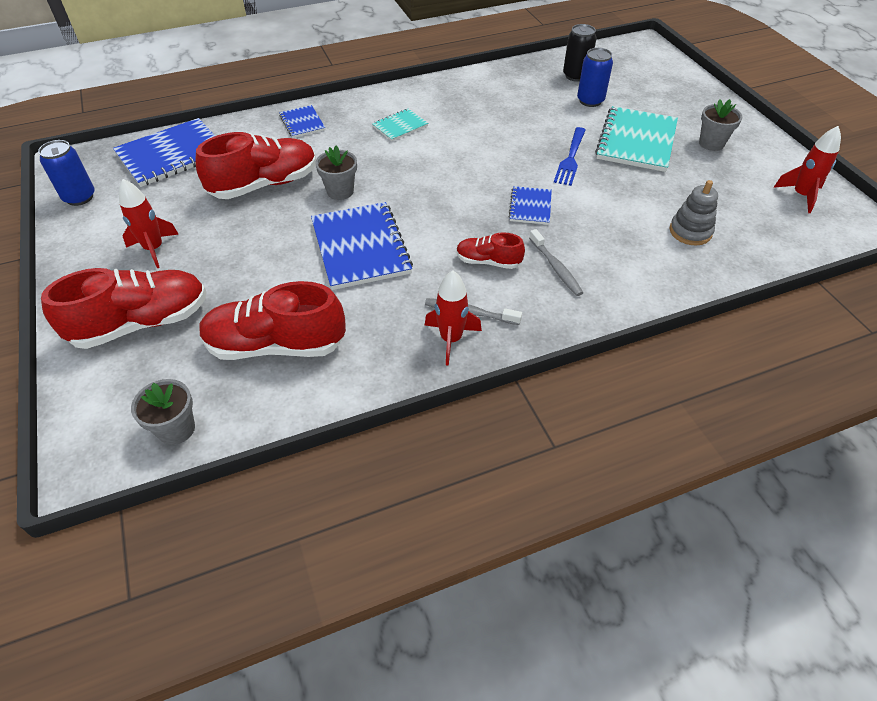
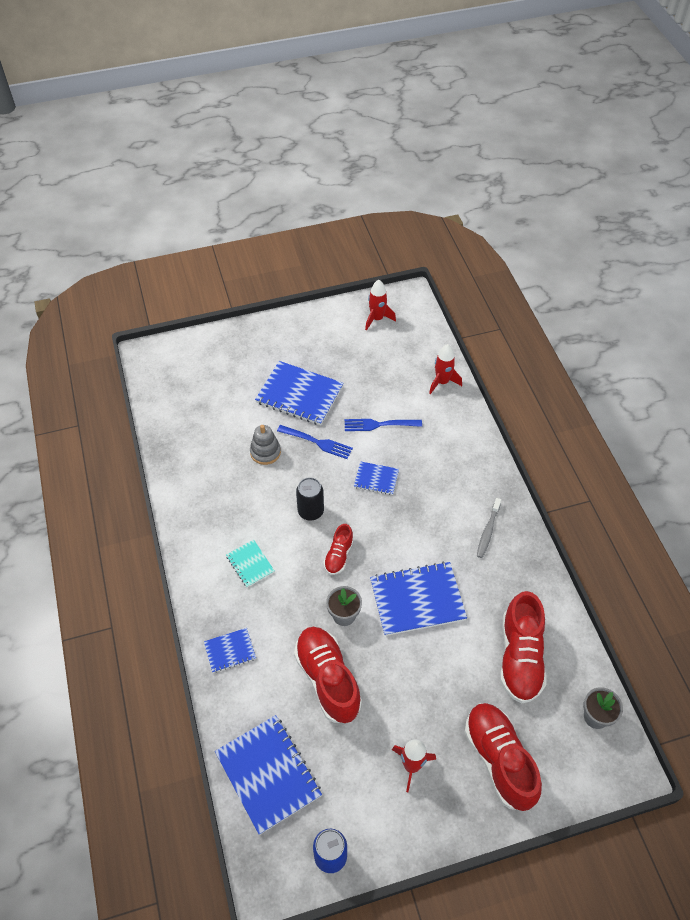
camera: 85 degrees left, 5 degrees up
red rocket [425,270,482,366] -> red rocket moved to [429,344,462,394]
red shoe [456,232,525,269] -> red shoe moved to [324,524,354,575]
grey toothbrush [529,229,584,296] -> none
black can [563,24,597,82] -> black can moved to [296,477,324,521]
blue can [577,48,613,107] -> none
turquoise notebook [595,106,678,172] -> blue notebook [255,361,344,425]
grey stacking toy [670,180,718,246] -> grey stacking toy moved to [250,425,281,465]
grey flower pot [699,99,742,151] -> none
none -> blue fork [345,419,422,431]

